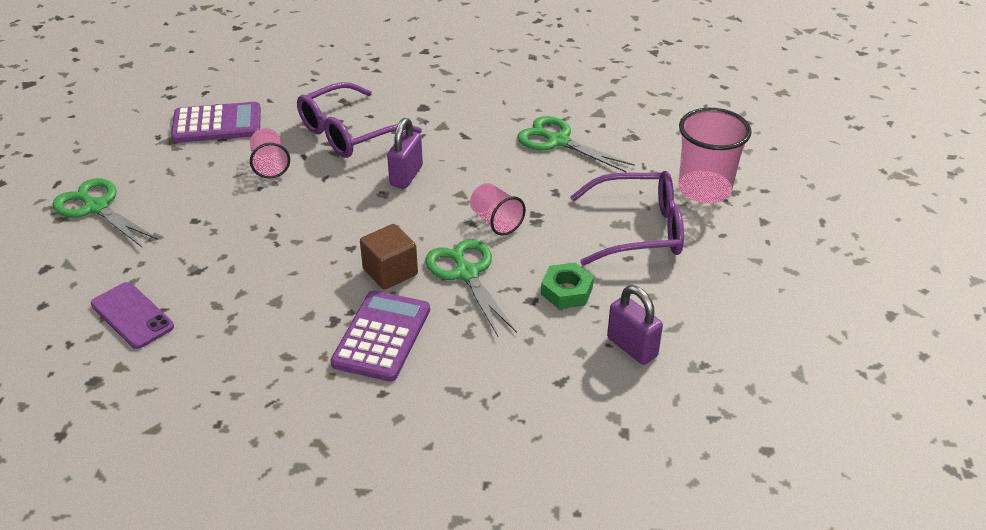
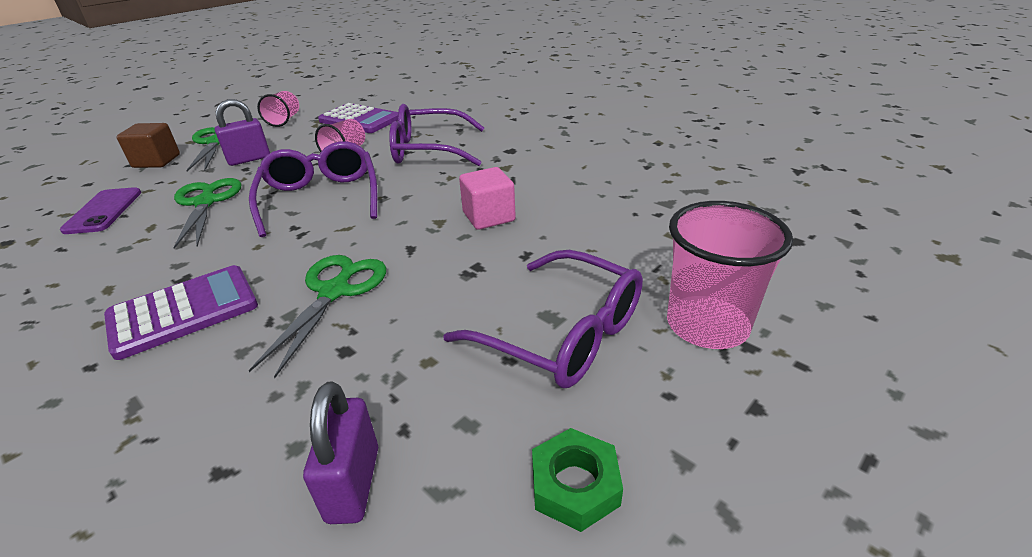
camera: 40 degrees right, 5 degrees down
brown cube [360,224,418,290] -> brown cube moved to [116,123,180,168]
purple padlock [387,118,423,188] -> purple padlock moved to [215,99,270,166]
pink cup [470,183,526,235] -> pink cup moved to [257,91,299,127]
green scissors [517,116,635,172] -> green scissors moved to [173,178,241,249]
green nut [541,263,594,309] -> green nut moved to [532,428,623,532]
none -> purple glasses [249,141,377,237]
none -> pink cube [459,167,516,230]

